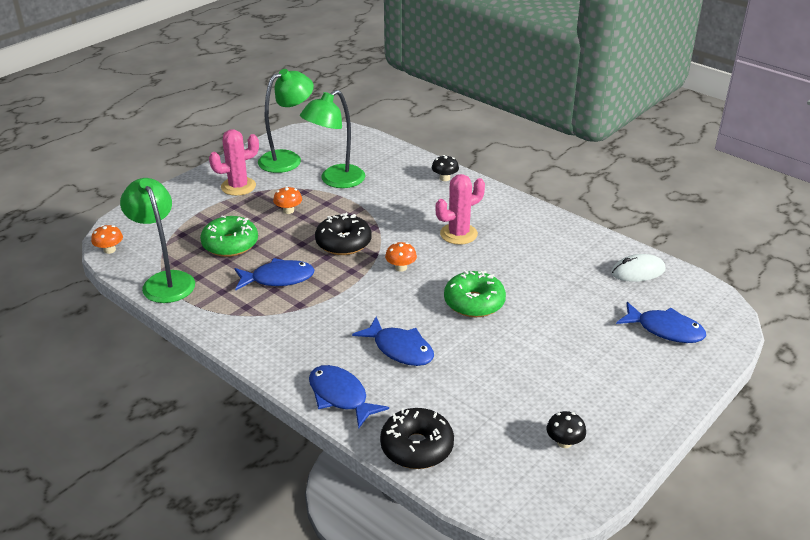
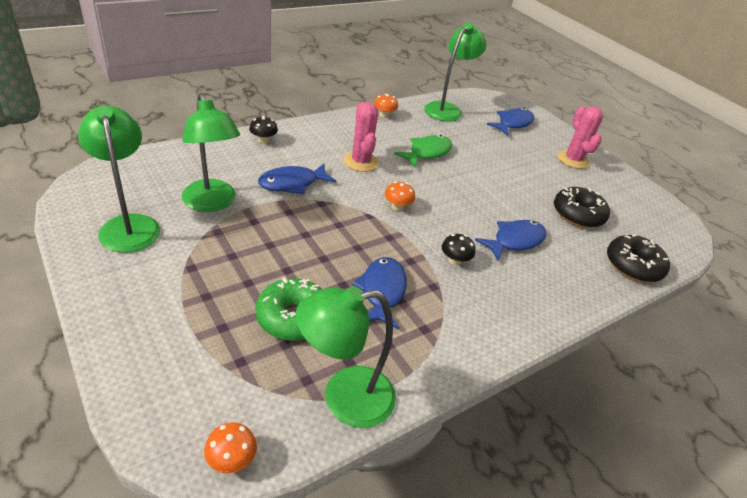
camera: 80 degrees left, 5 degrees up
pink cactus [209,129,259,196] -> pink cactus moved to [558,106,603,169]
orange mushroom [273,186,302,214] -> orange mushroom moved to [374,93,398,118]
blue fish [309,365,389,429] -> blue fish moved to [258,164,336,194]
black donut [315,213,372,255] -> black donut moved to [554,187,610,228]
green donut [444,270,506,317] -> none
black mushroom [547,411,586,448] -> black mushroom moved to [442,234,475,265]
white mouse [611,254,666,282] -> green lamp [424,23,486,122]
none -> green fish [394,135,452,167]

